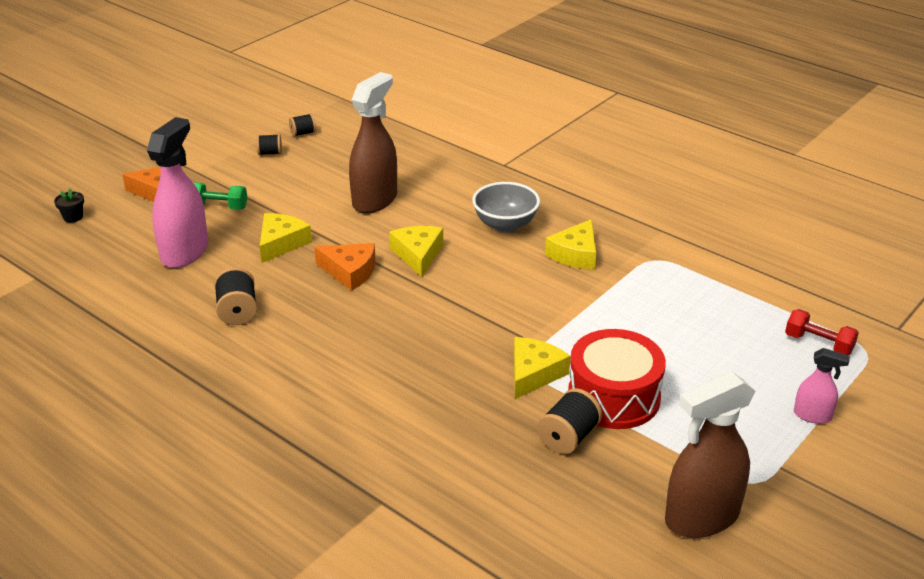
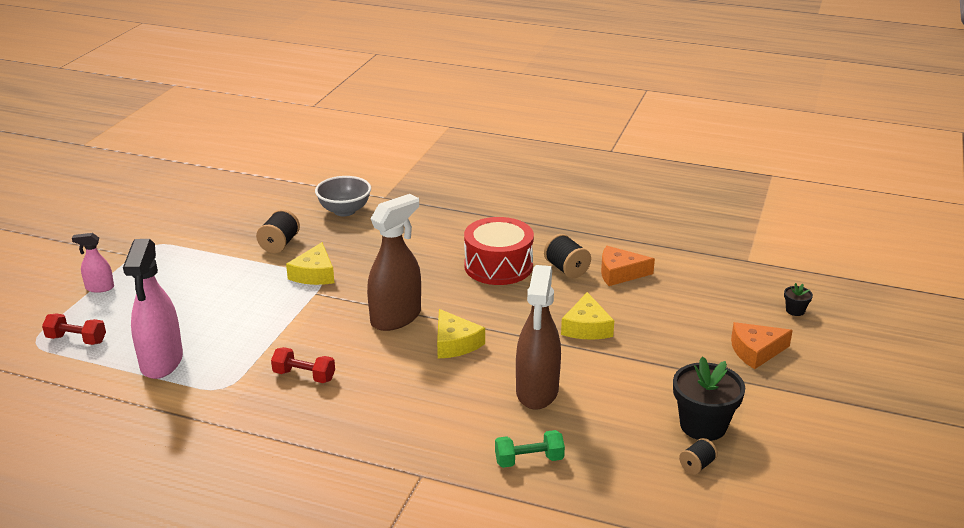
camera: 160 degrees right, 5 degrees down
pink spray bottle [147,117,208,268] -> pink spray bottle moved to [123,239,183,379]
green dumbbell [193,182,247,210] -> green dumbbell moved to [495,430,565,468]
black spool [257,134,282,155] -> black flower pot [673,356,745,441]
orange cheese [314,243,376,291] -> orange cheese moved to [601,246,655,286]
grey bowl [472,182,540,233] -> grey bowl moved to [315,176,371,216]
yellow cheese [545,219,596,269] -> red dumbbell [271,347,335,383]
red drum [568,329,666,429] -> red drum moved to [464,217,534,285]
brown spray bottle [665,371,755,538] -> brown spray bottle moved to [367,194,421,331]

